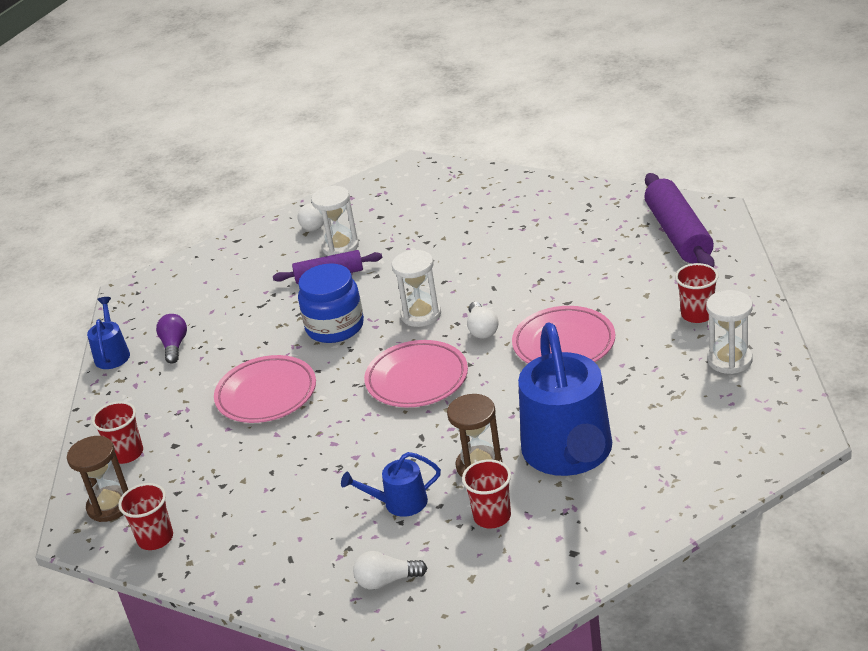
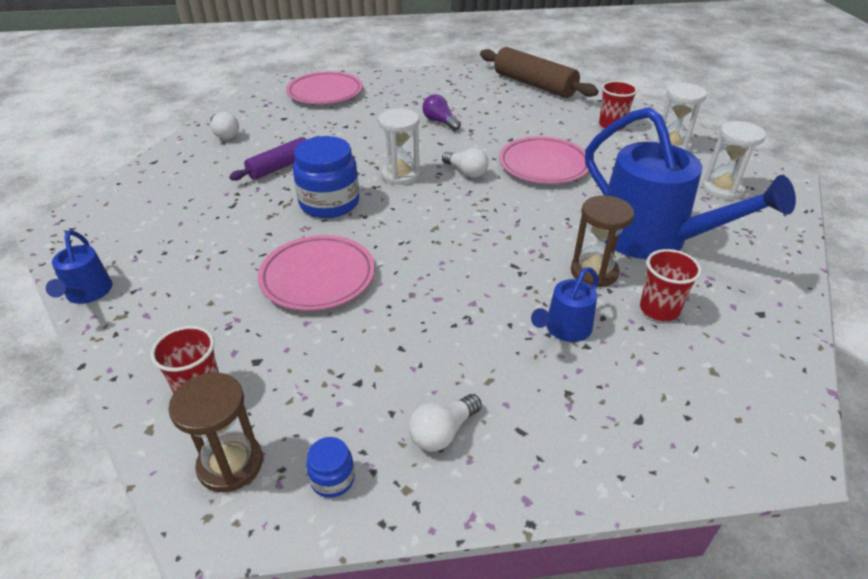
camera: 40 degrees left, 5 degrees up
blue watering can [87,297,130,369] -> blue watering can turned 150 degrees counterclockwise [46,230,112,304]
red cup [118,483,173,550] -> blue jar [306,437,355,498]
purple light bulb [156,314,187,363] -> purple light bulb moved to [422,94,461,131]
white hourglass [311,186,359,256] -> white hourglass moved to [702,121,766,200]
white light bulb [353,551,427,590] -> white light bulb moved to [409,394,482,452]
pink plate [364,340,468,407] -> pink plate moved to [286,71,363,104]
purple rolling pin [644,173,714,268] -> brown rolling pin [480,47,599,98]

